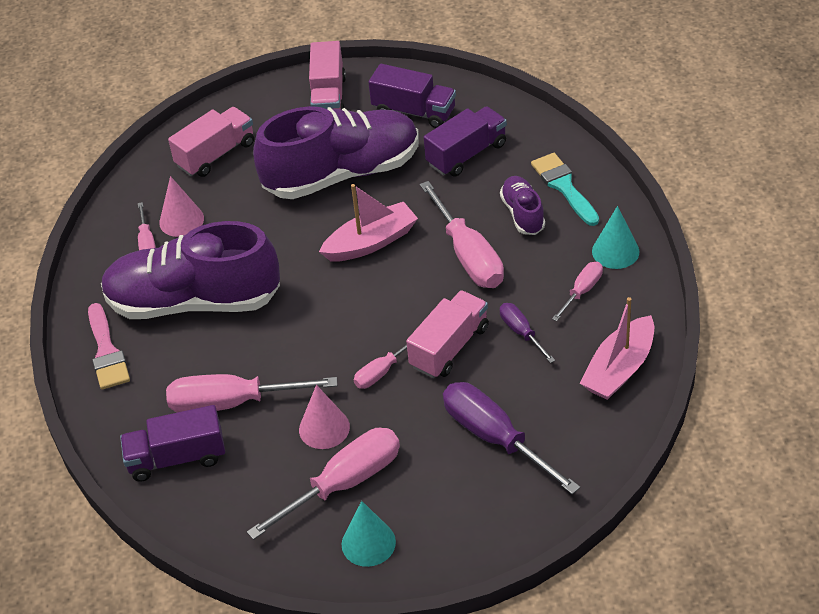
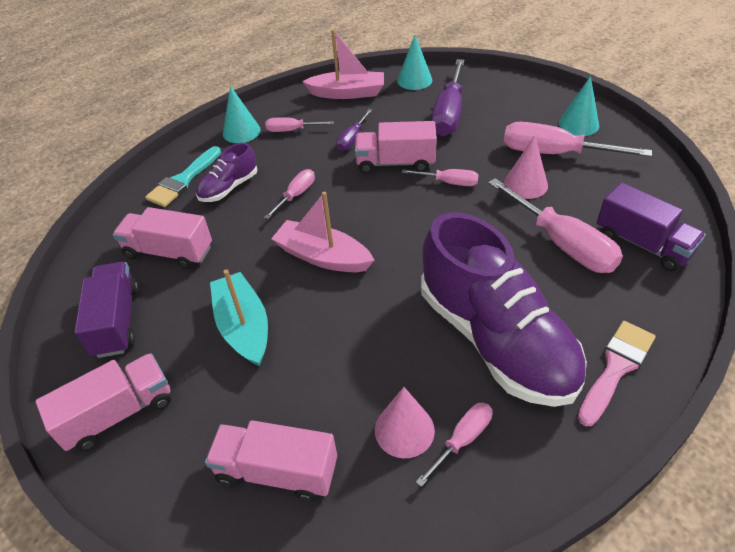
camera: 125 degrees left, 0 degrees up
purple shoe [253,106,419,199] -> turquoise boat [210,269,268,367]
pink screwdriver [420,181,504,288] -> pink screwdriver [264,169,315,219], size x0.53
purple truck [424,106,507,177] -> pink truck [113,207,212,269]
none -> turquoise cone [397,35,432,90]

